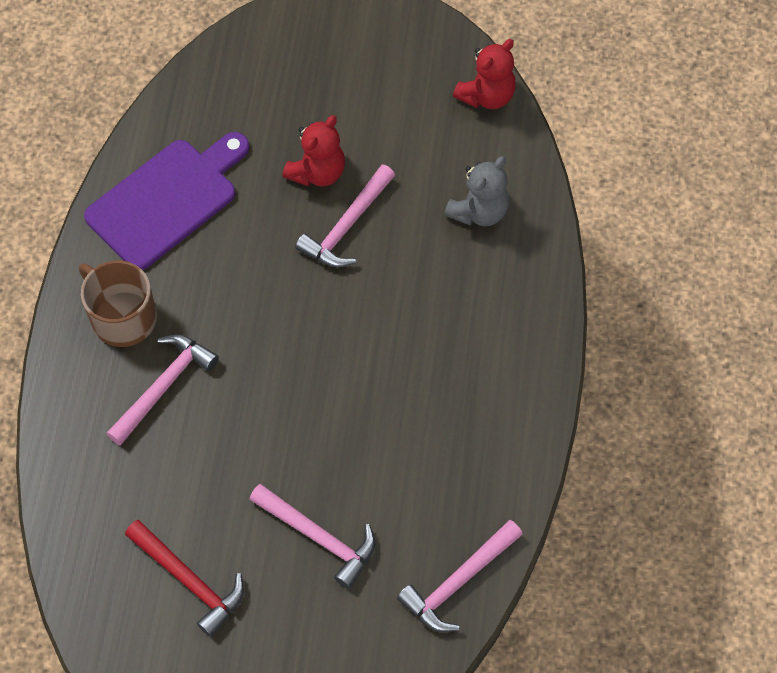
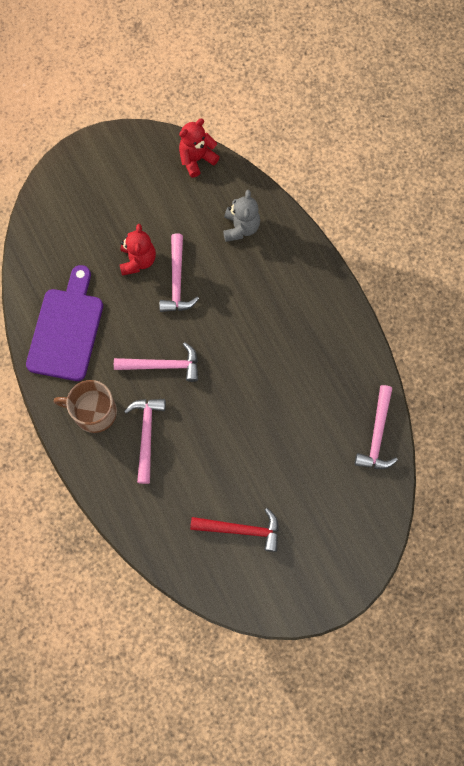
camera: 35 degrees left, 10 degrees up
pink hammer [249,484,375,589] -> pink hammer moved to [114,342,198,382]
red teddy bear [453,39,516,109] -> red teddy bear turned 135 degrees counterclockwise [179,119,219,178]

